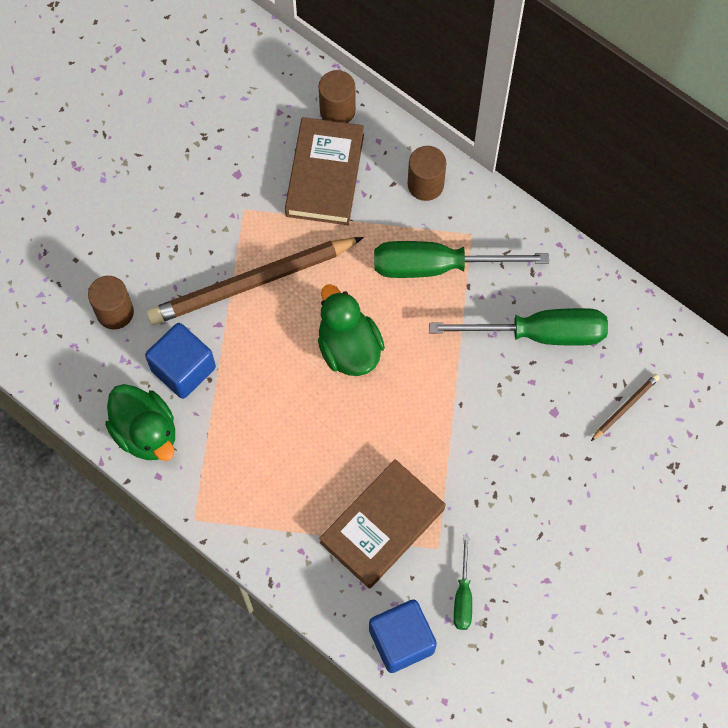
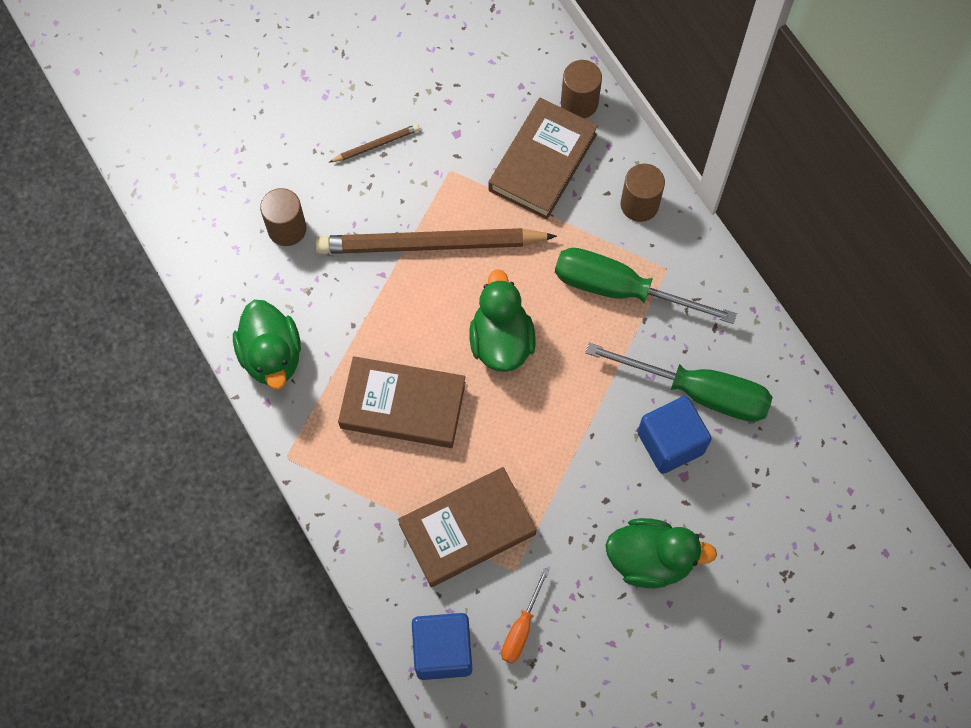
camera: 20 degrees right, 0 degrees up
blue cube [145,323,216,399] -> blue cube moved to [637,396,712,474]
green screwdriver [454,536,472,630] -> orange screwdriver [501,568,549,663]
brown pencil [591,374,660,441] -> brown pencil moved to [330,124,420,162]
none -> brown book [338,356,466,448]
none -> green duck [606,518,717,588]

